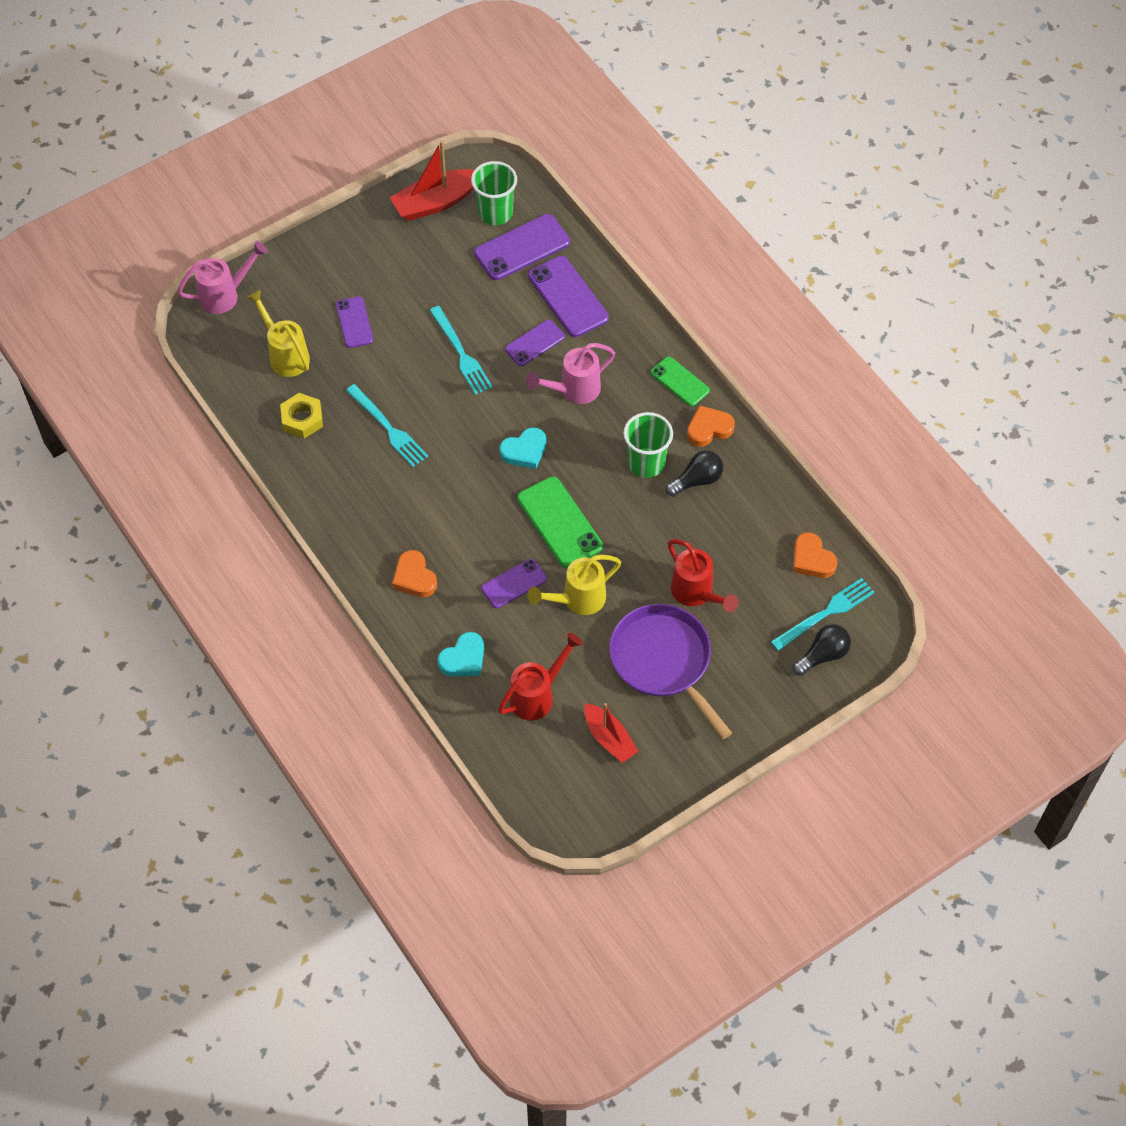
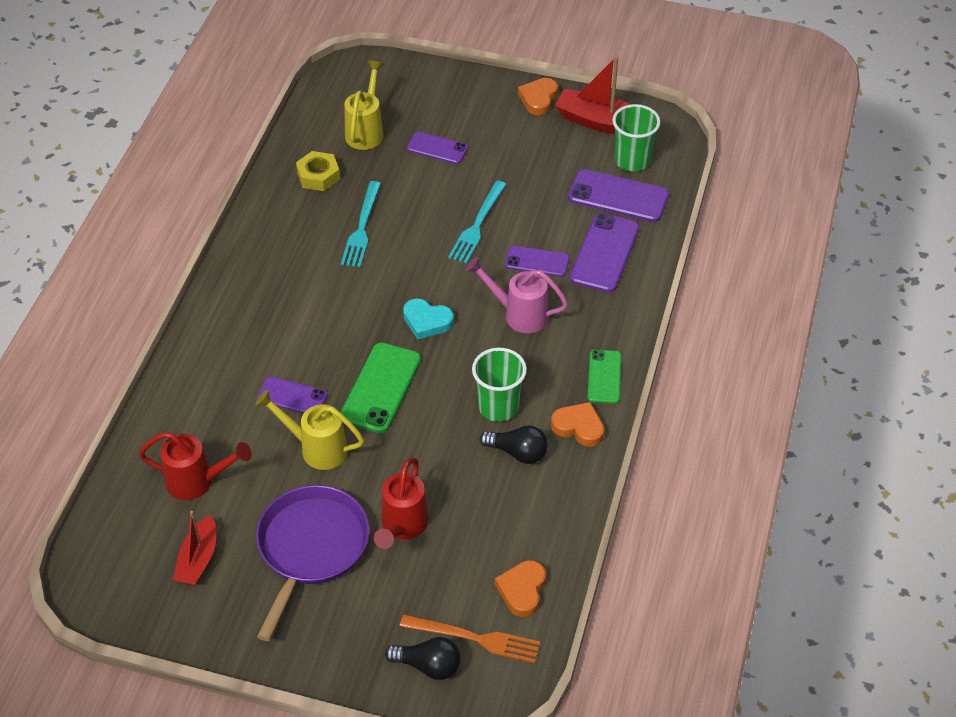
camera: 50 degrees right, 10 degrees down
pink watering can [177,241,268,314] -> none
purple phone [336,296,373,348] -> purple phone turned 75 degrees clockwise [407,132,468,164]
orange heart [392,550,437,597] -> orange heart moved to [518,78,558,115]
turquoise heart [438,632,484,676] -> none
turquoise fork [771,578,875,651] -> orange fork [400,614,540,663]

